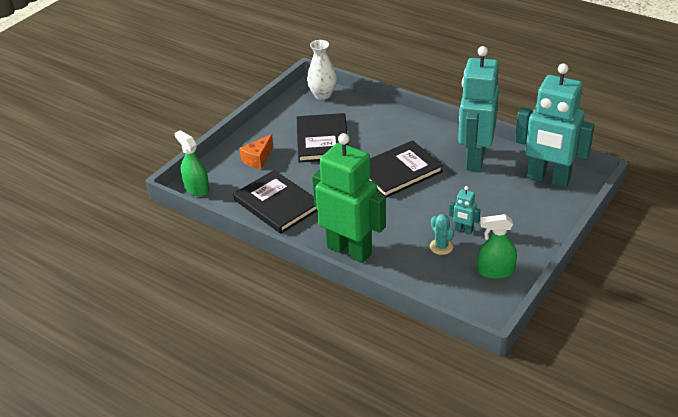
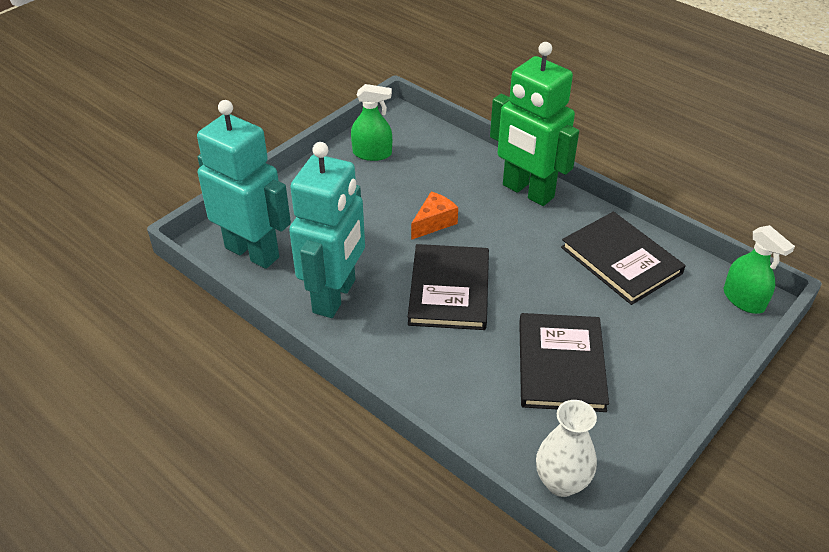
camera: 175 degrees left, 5 degrees up
orange cheese [239,134,274,169] -> orange cheese moved to [411,191,458,240]
black book [369,140,443,198] -> black book turned 60 degrees counterclockwise [408,244,489,330]
turquoise cactus [430,214,454,255] -> none
turquoise robot [449,186,480,234] -> none

